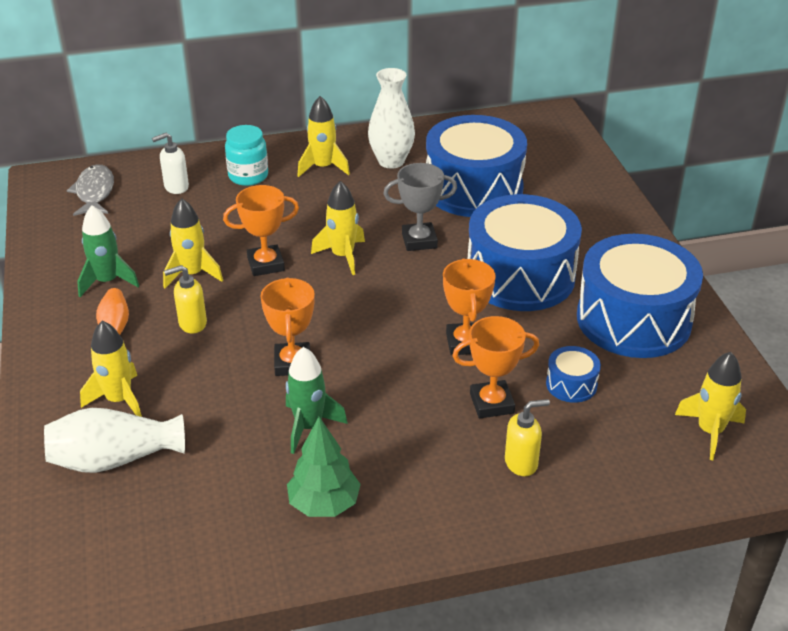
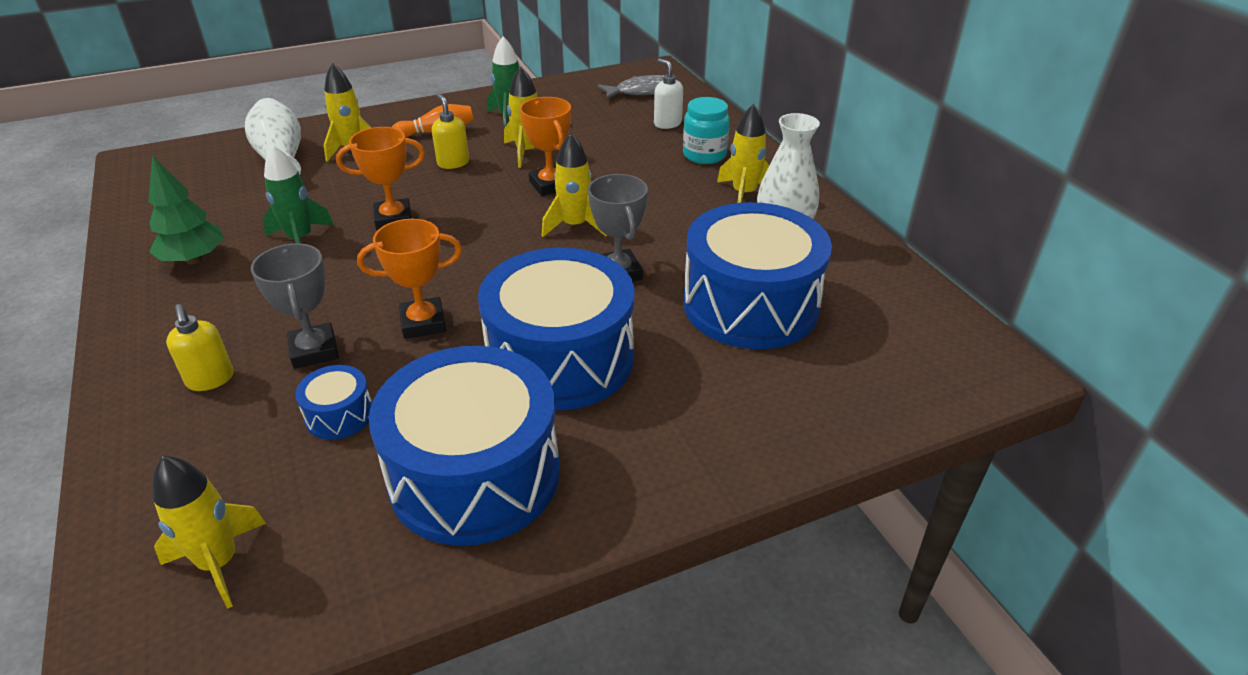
camera: 80 degrees right, 0 degrees up
orange trophy [452,316,539,418] -> grey trophy [251,243,339,369]

